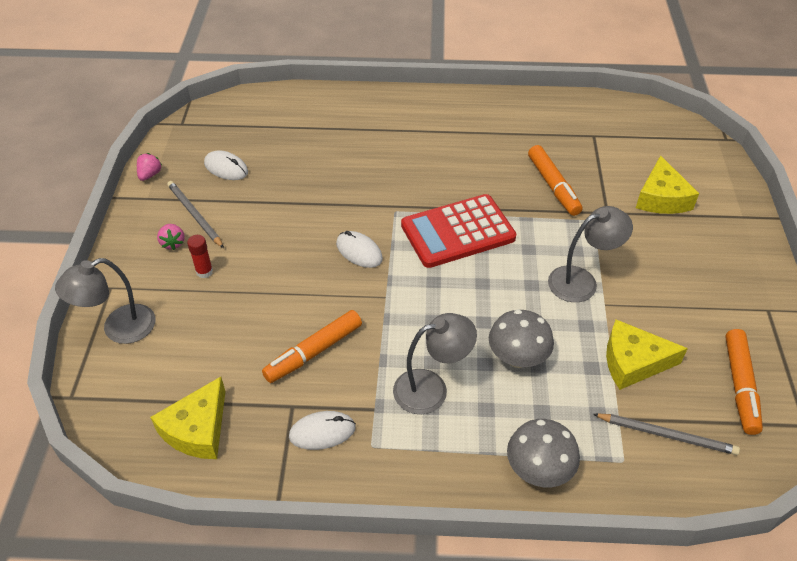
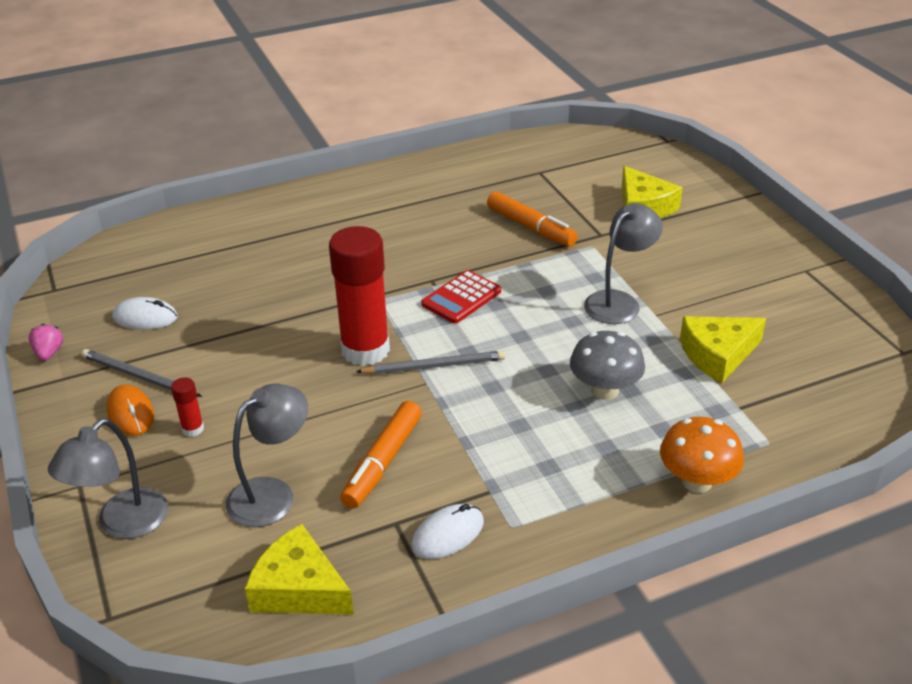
camera: 25 degrees left, 10 degrees down
yellow cheese [150,377,226,459] -> yellow cheese turned 120 degrees clockwise [245,524,354,614]
pink strawberry [157,224,185,250] -> orange mouse [107,385,154,436]
white mouse [336,231,383,268] -> red glue stick [329,226,390,366]
grey lamp [393,313,477,414] -> grey lamp moved to [226,384,308,527]
red calculator [401,194,516,268] -> red calculator [421,270,501,324], size x0.60
grey mushroom [507,419,580,487] -> orange mushroom [660,417,744,493]
grey pencil [593,413,740,455] -> grey pencil moved to [356,351,506,374]
orange marker [725,329,763,435] -> none

